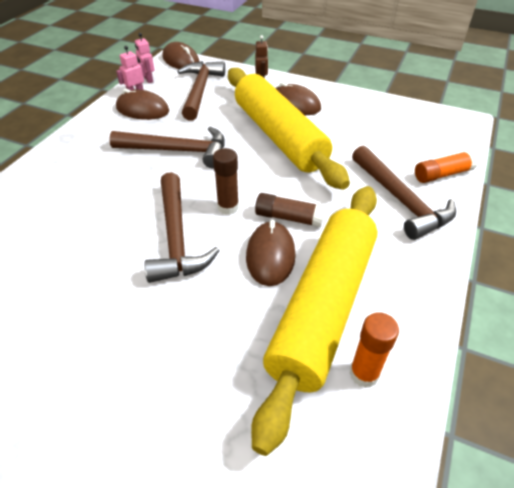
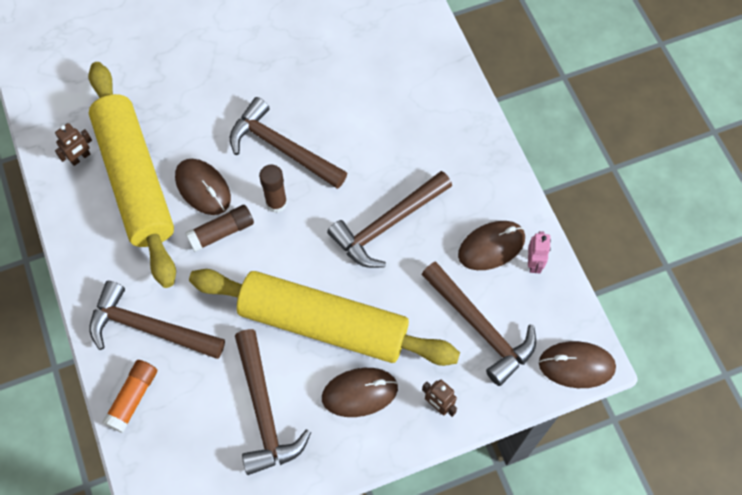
camera: 135 degrees right, 20 degrees up
pink robot [135,33,154,83] -> none
orange glue stick [350,312,399,388] -> brown robot [55,123,92,166]
none -> brown hammer [235,329,311,475]

